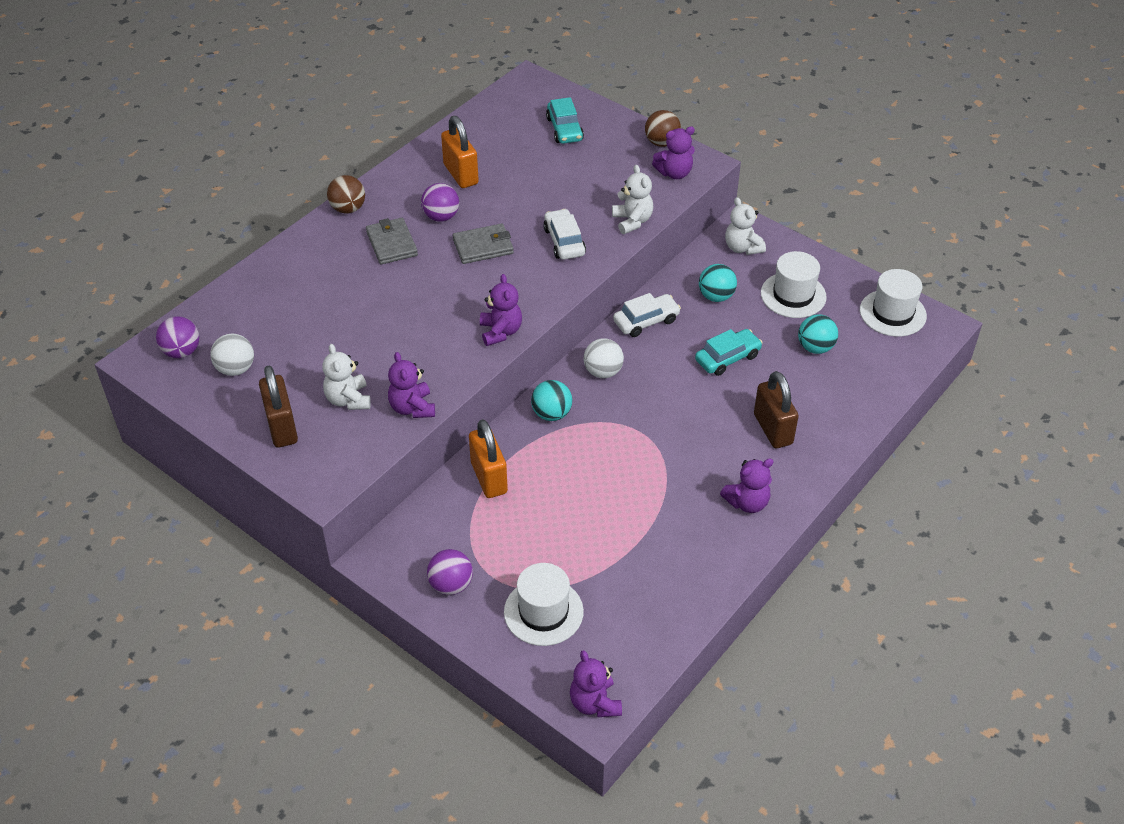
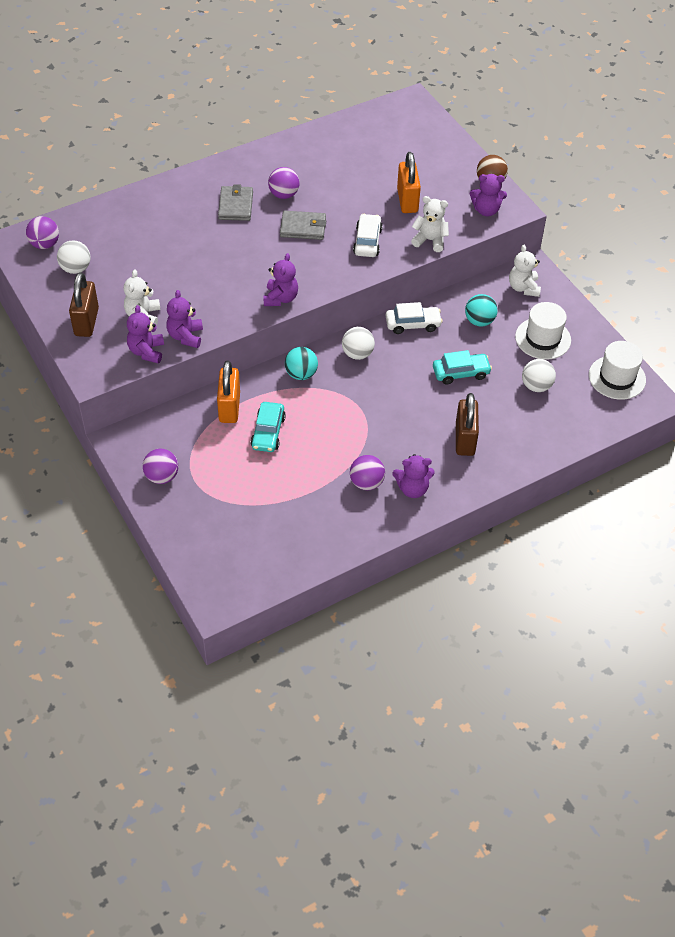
camera: 20 degrees right, 5 degrees up
brown ball [327,175,365,213] -> none
orange padlock [441,116,479,188] -> orange padlock moved to [397,152,421,213]
white hat [504,563,584,646] -> none
turquoise car [546,97,584,144] -> turquoise car moved to [251,402,286,452]
purple teddy bear [570,650,622,717] -> purple teddy bear moved to [127,305,164,364]
white teddy bear [612,165,653,234] -> white teddy bear turned 75 degrees counterclockwise [411,196,449,252]
turquoise ball [798,314,838,354] -> white ball [522,359,556,392]
none -> purple ball [350,455,385,490]

